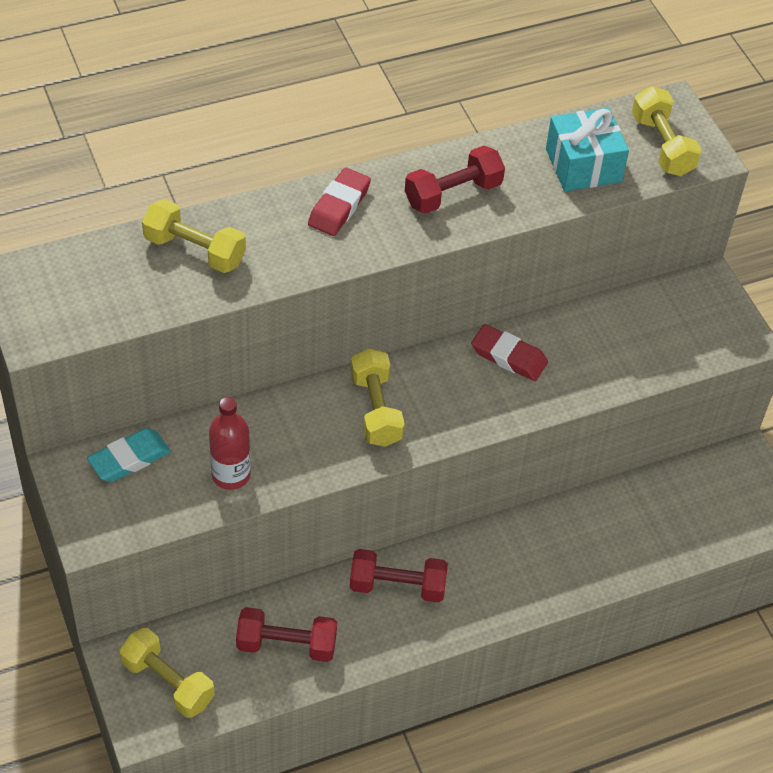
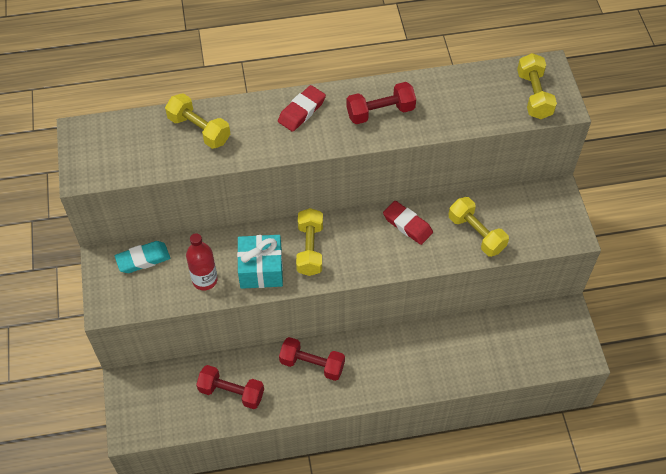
camera: 15 degrees right, 5 degrees up
yellow dumbbell [119,628,215,718] -> yellow dumbbell moved to [448,197,509,257]
turquoise gift [546,108,629,192] -> turquoise gift moved to [237,235,283,289]

